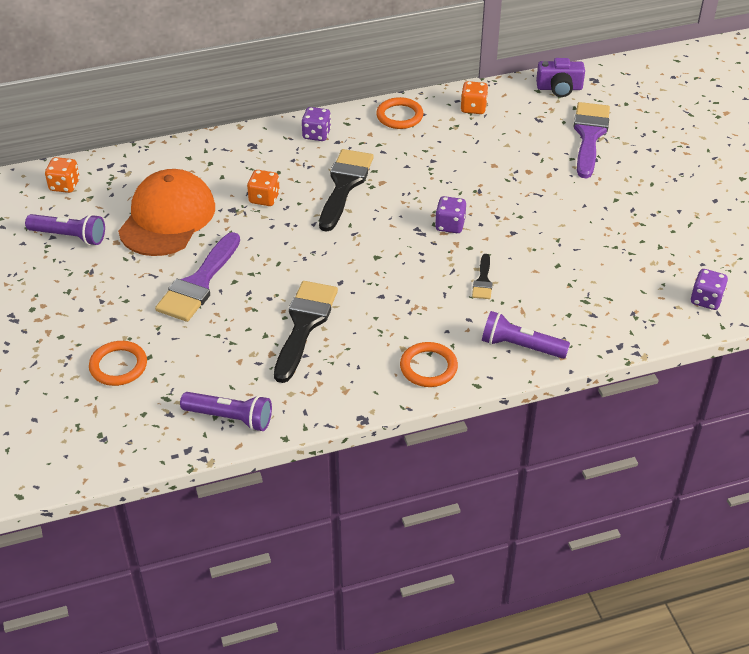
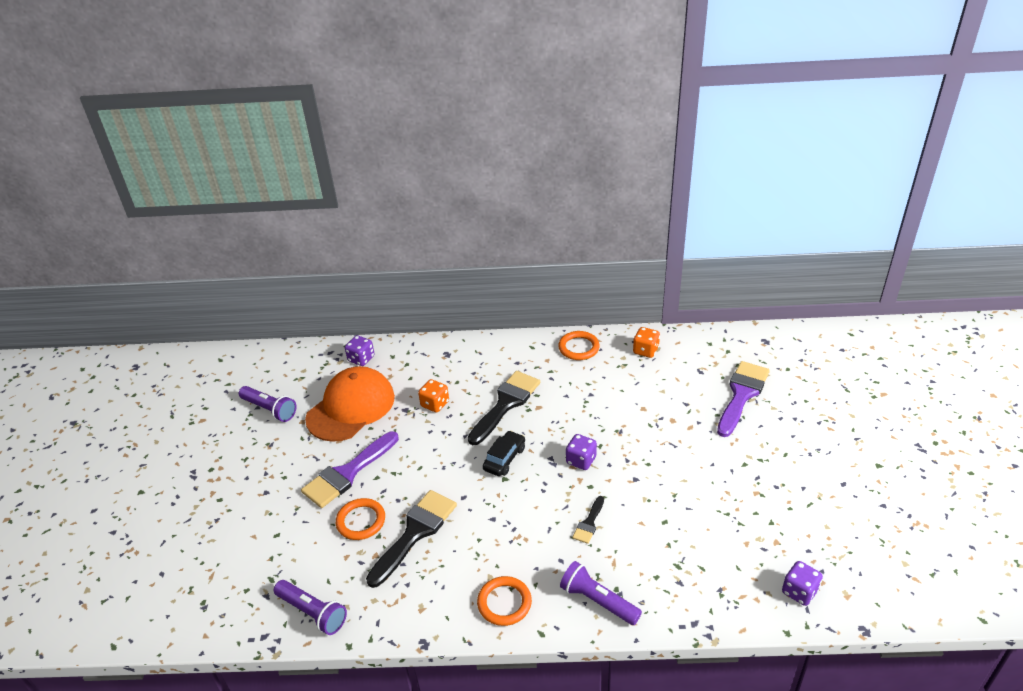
camera: 20 degrees right, 5 degrees down
orange dice [45,157,80,193] -> none
orange ring [89,341,147,386] -> orange ring moved to [336,498,385,540]
purple dice [302,107,331,141] -> purple dice moved to [345,335,375,366]
purple camera [536,58,585,97] -> none
none -> black car [483,430,525,476]

